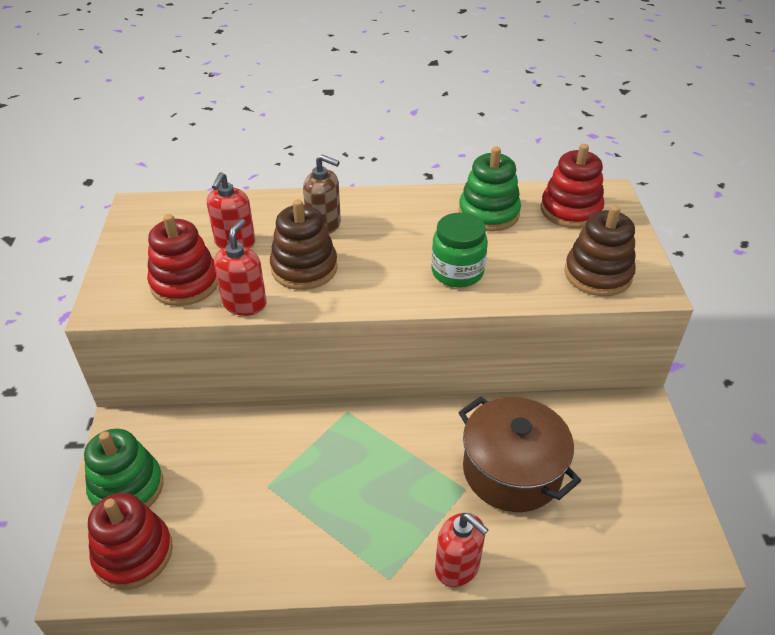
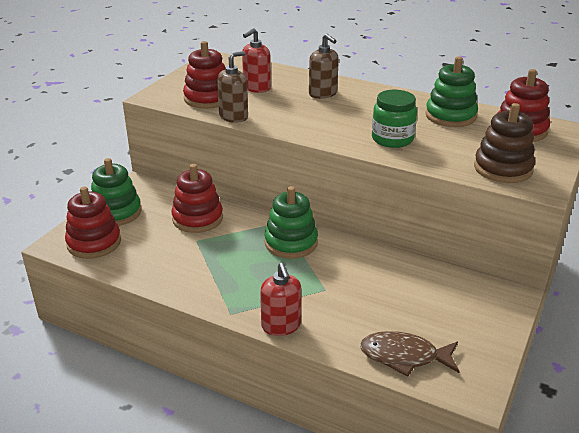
camera: 30 degrees right, 10 degrees down
red soap dispenser [214,219,266,316] -> brown soap dispenser [217,51,248,123]
brown stacking toy [270,199,338,290] -> none
brown pot [458,396,581,512] -> none
none -> red stacking toy [171,164,223,233]
none -> green stacking toy [265,186,318,259]
none -> brown fish [360,331,460,377]

